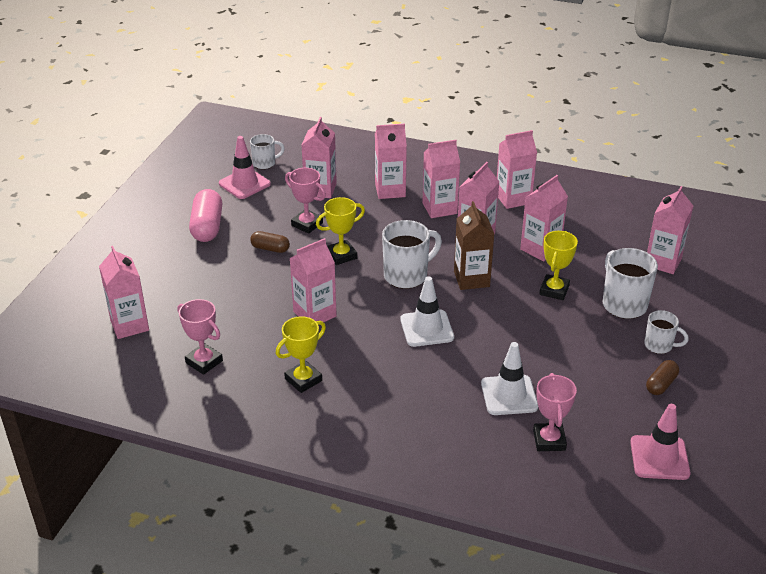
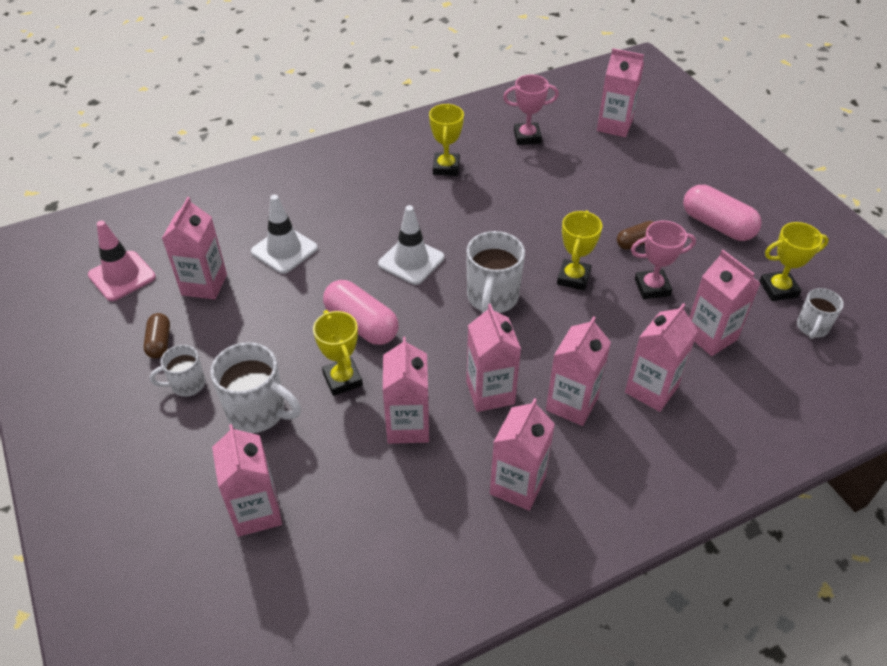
camera: 135 degrees right, 10 degrees up
pink traffic cone [219,136,271,199] -> yellow trophy [760,222,829,301]
pink carton [290,238,337,322] -> pink carton moved to [162,197,227,300]
brown carton [454,201,494,290] -> none
pink trophy [533,373,577,451] -> none
none -> pink capsule [323,280,398,345]

